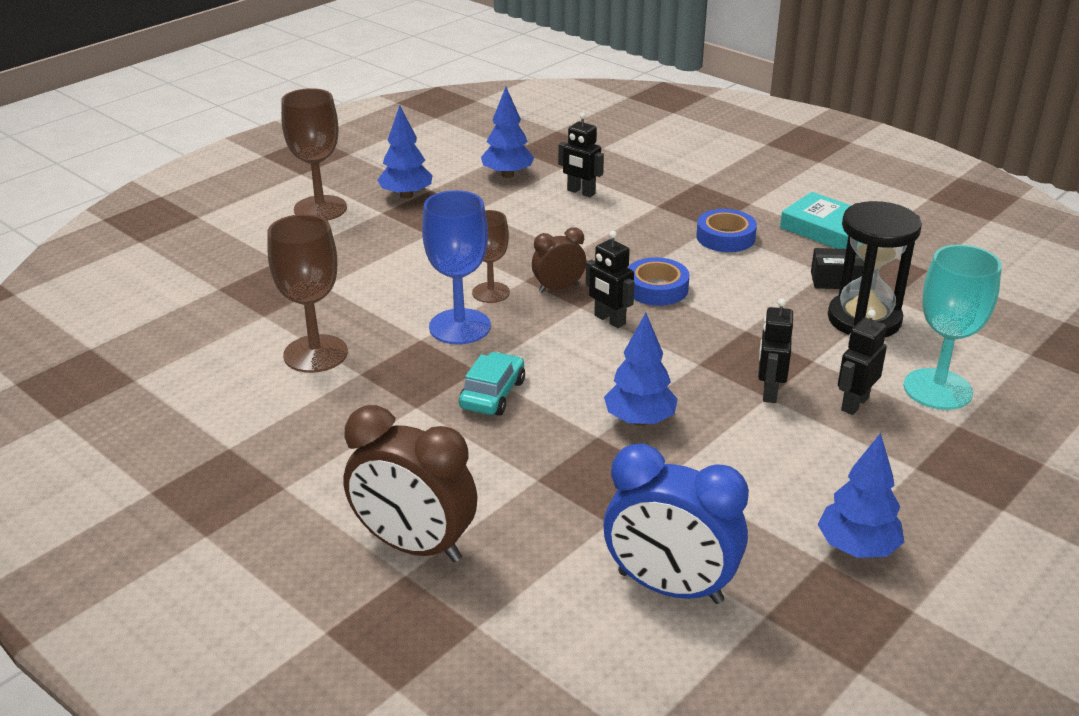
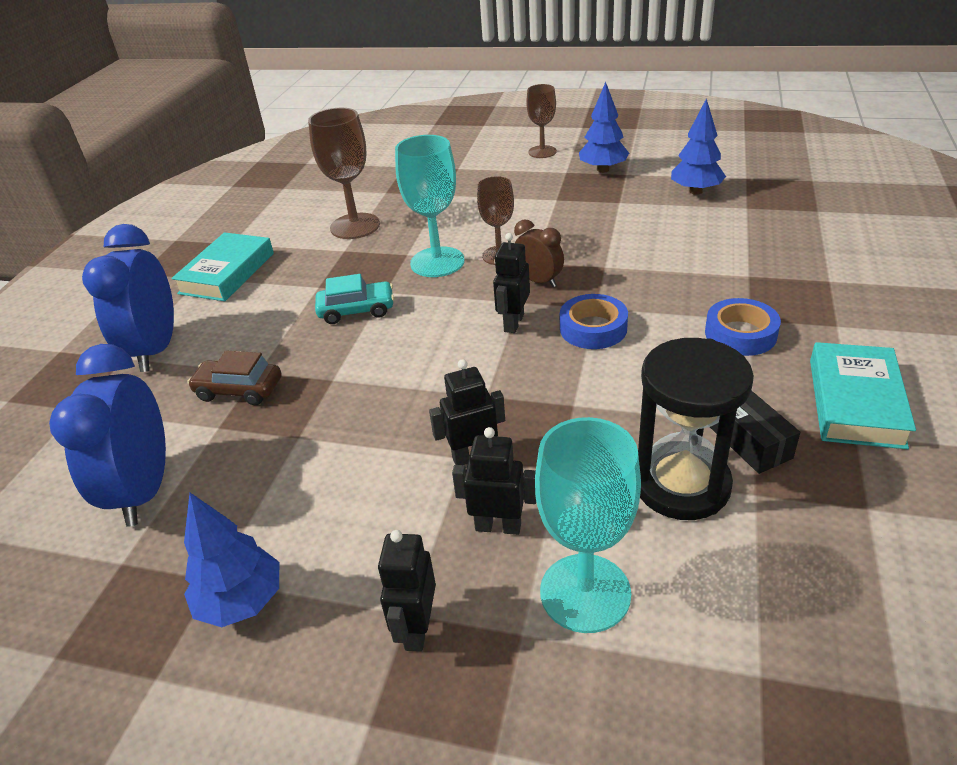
camera: 65 degrees right, 5 degrees up
brown goblet [281,88,347,221] -> brown goblet [526,84,557,158], size x0.64
brown clock [343,405,477,562] -> blue clock [82,224,174,372]
blue goblet [422,190,491,344] -> turquoise goblet [395,135,465,277]
black robot [558,113,604,197] -> black robot moved to [378,530,436,652]
blue tree [604,313,678,426] -> none
none -> turquoise book [172,232,274,301]
none -> brown car [188,351,281,405]

